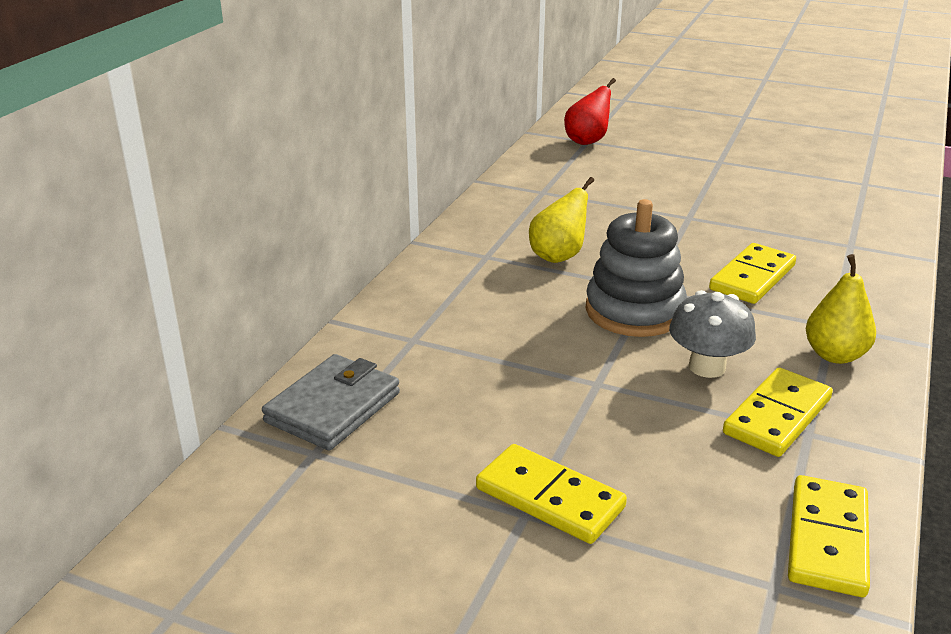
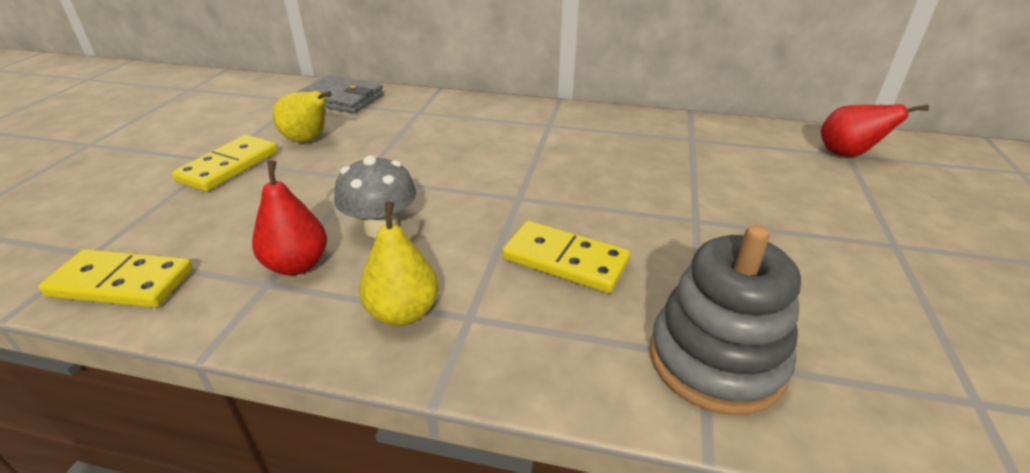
camera: 80 degrees right, 5 degrees up
yellow pear [529,177,594,263] -> yellow pear moved to [273,91,332,142]
grey stacking toy [586,199,687,337] -> grey stacking toy moved to [650,225,801,415]
yellow domino [723,368,833,457] -> red pear [252,160,327,275]

